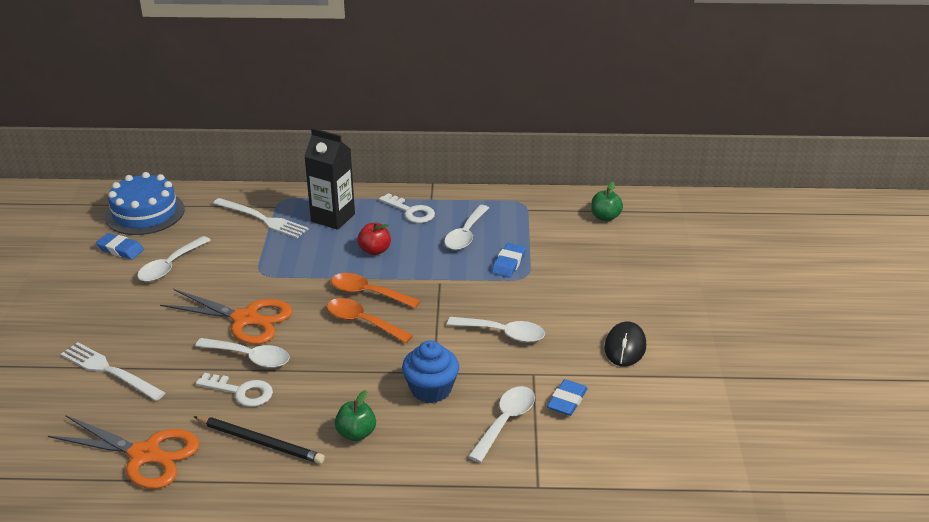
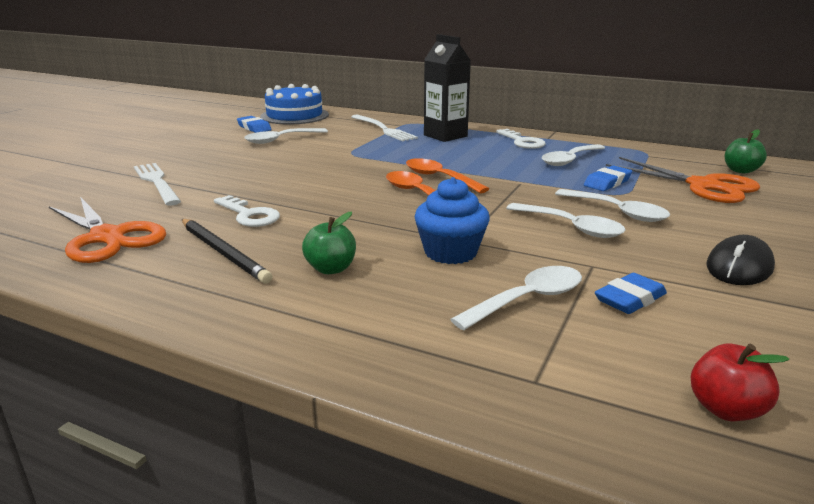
camera: 25 degrees right, 10 degrees down
orange scissors [160,289,292,344] -> orange scissors moved to [606,157,760,203]
white spoon [195,338,290,368] -> white spoon moved to [555,189,670,222]
red apple [357,222,391,255] -> red apple moved to [691,344,789,421]

